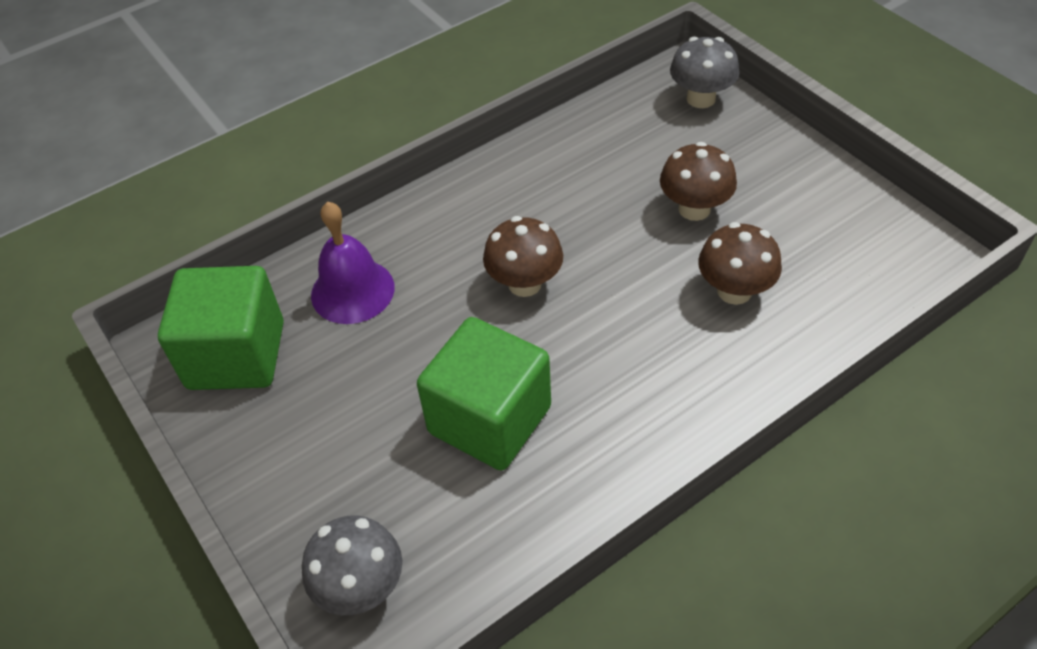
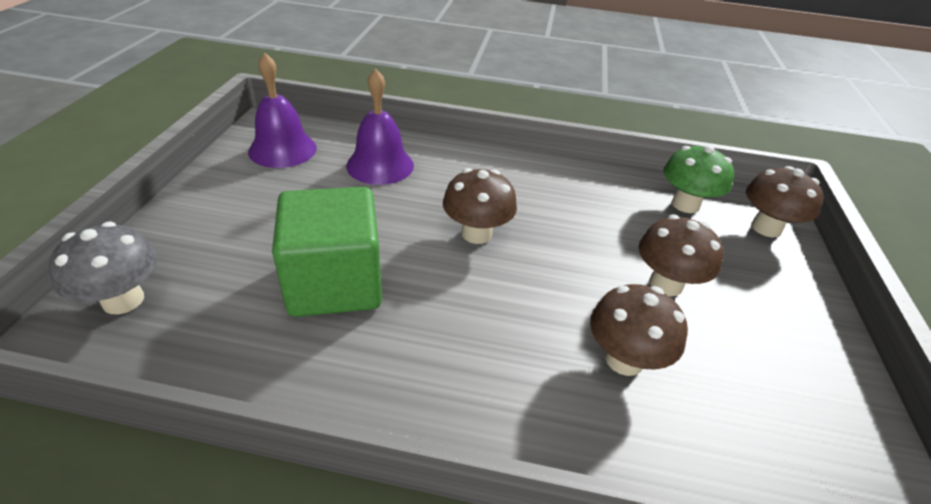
camera: 40 degrees right, 10 degrees down
green cube [158,266,284,390] -> purple bell [248,53,317,168]
grey mushroom [670,37,739,108] -> brown mushroom [746,166,824,237]
none -> green mushroom [663,145,734,213]

